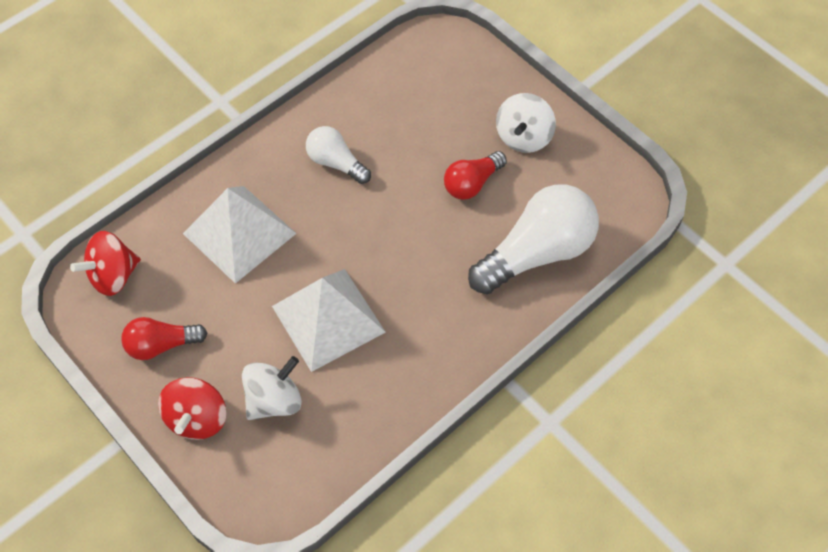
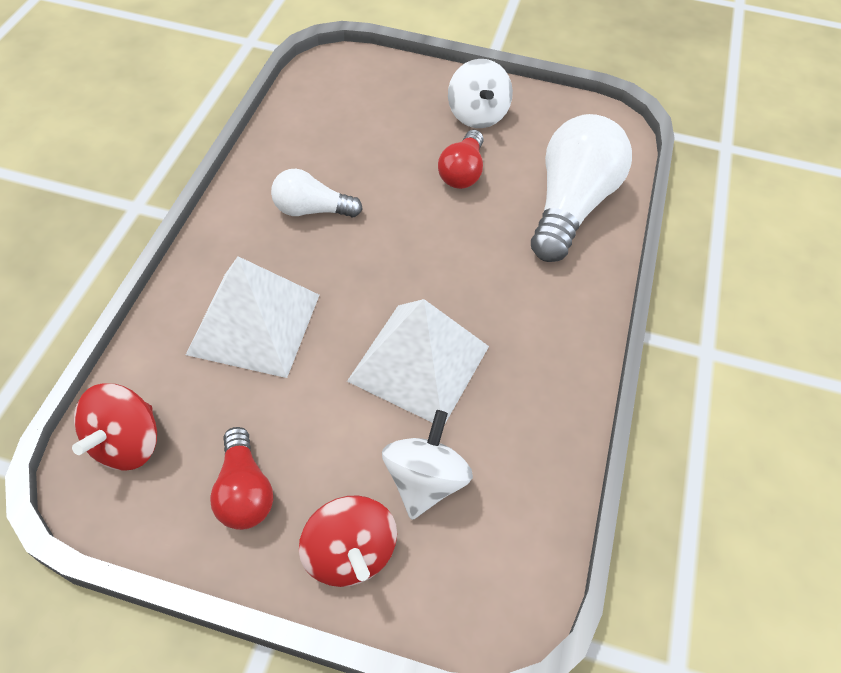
camera: 35 degrees left, 5 degrees down
red light bulb [121,317,207,360] -> red light bulb turned 60 degrees counterclockwise [210,427,273,530]

